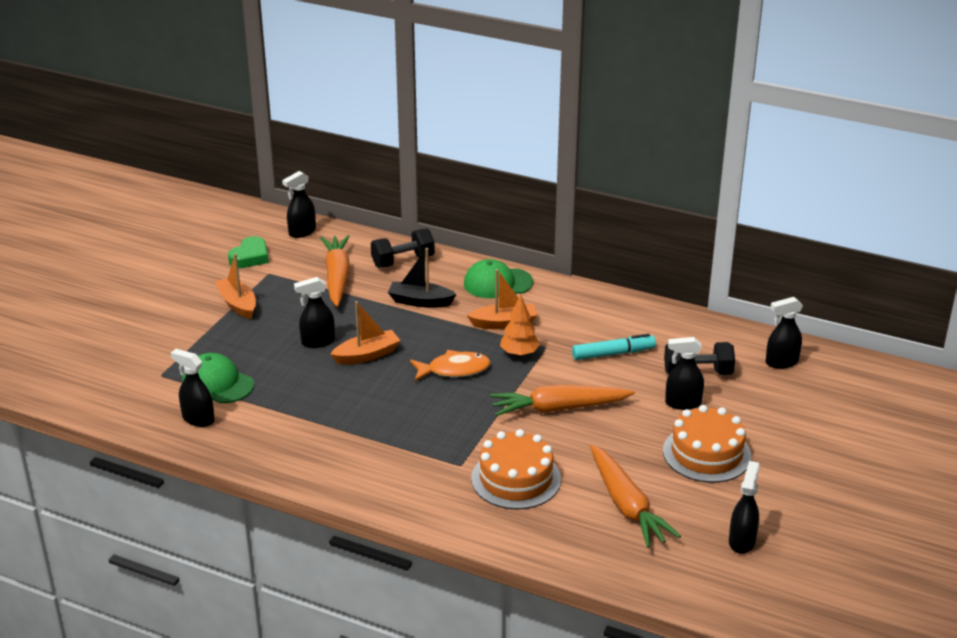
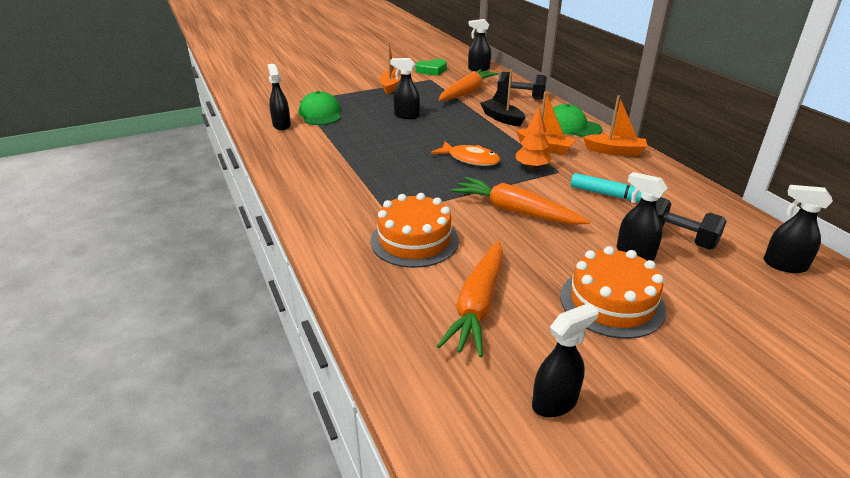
camera: 40 degrees right, 0 degrees up
orange boat [330,301,401,365] -> orange boat moved to [583,95,647,156]

